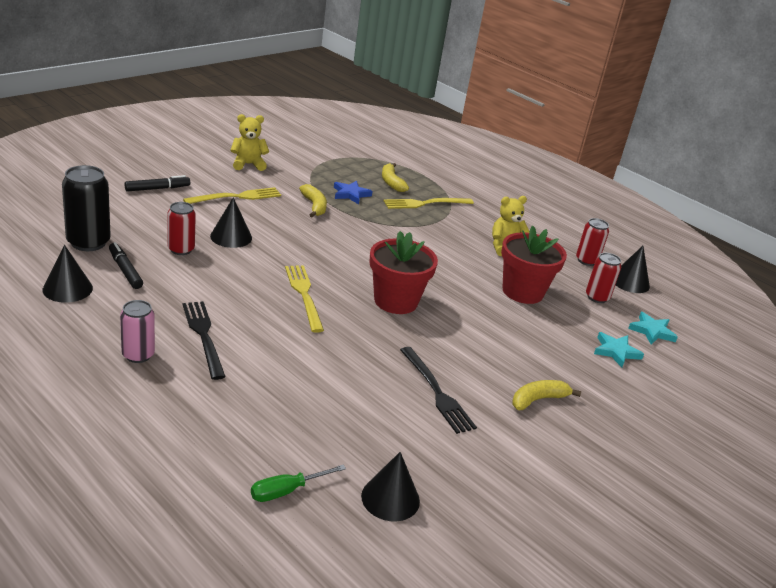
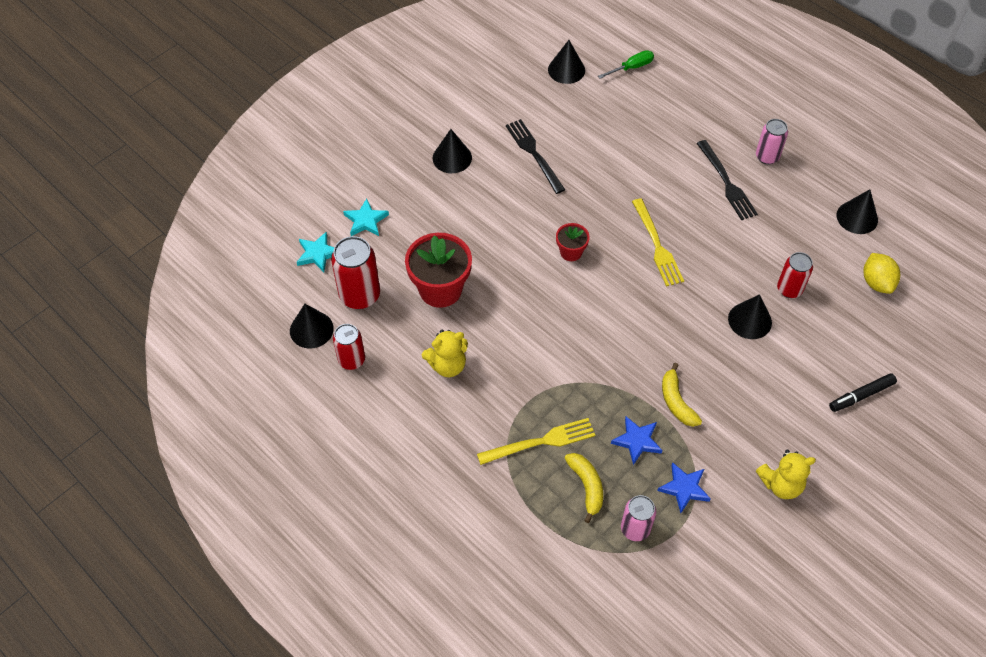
camera: 175 degrees left, 25 degrees up
black can [62,165,111,251] -> yellow lemon [864,253,900,294]
black marker [109,242,143,289] -> none
yellow fork [183,187,281,204] -> none
red flower pot [369,231,438,314] -> red flower pot [556,223,590,261], size x0.52
yellow banana [513,380,581,410] -> black cone [433,129,472,173]
red can [586,253,621,303] -> red can [331,236,380,309], size x1.56
none -> pink can [621,495,656,541]
none -> blue star [657,462,711,513]

